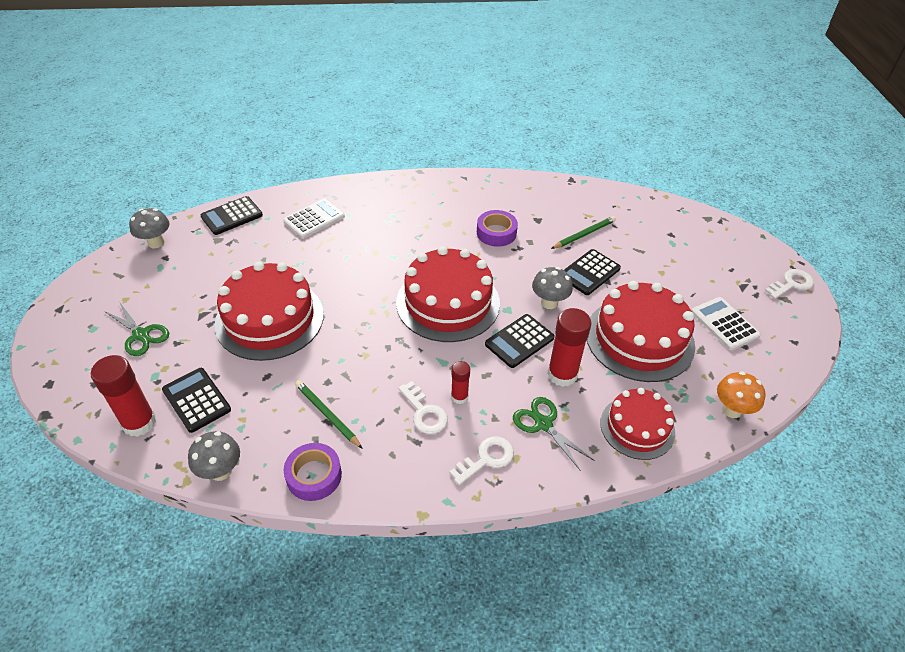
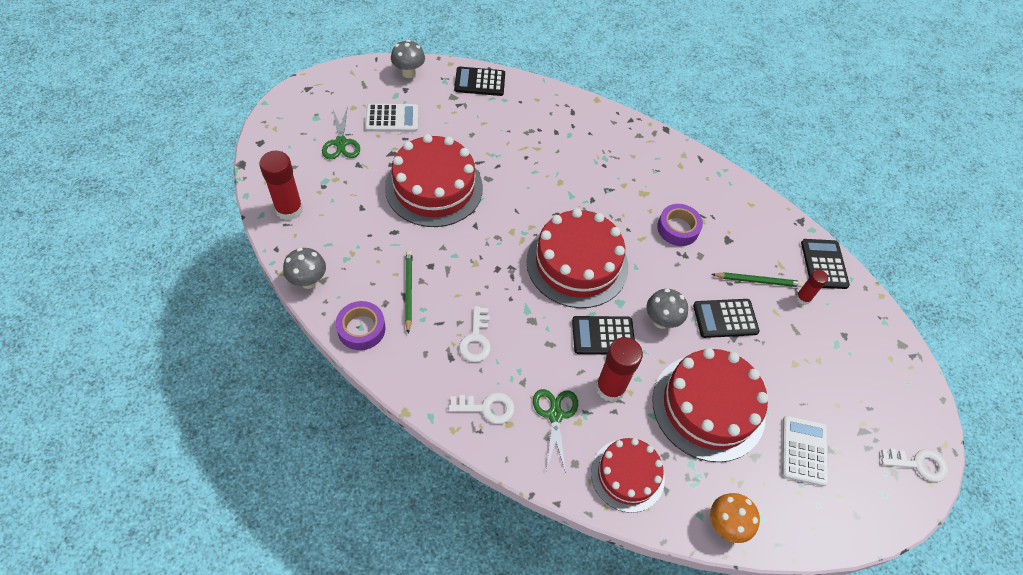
camera: 35 degrees right, 10 degrees up
black calculator [162,368,231,433] -> black calculator moved to [801,239,850,289]
white calculator [283,198,345,239] -> white calculator moved to [365,104,418,132]
red glue stick [451,361,470,404] -> red glue stick moved to [796,270,828,305]

